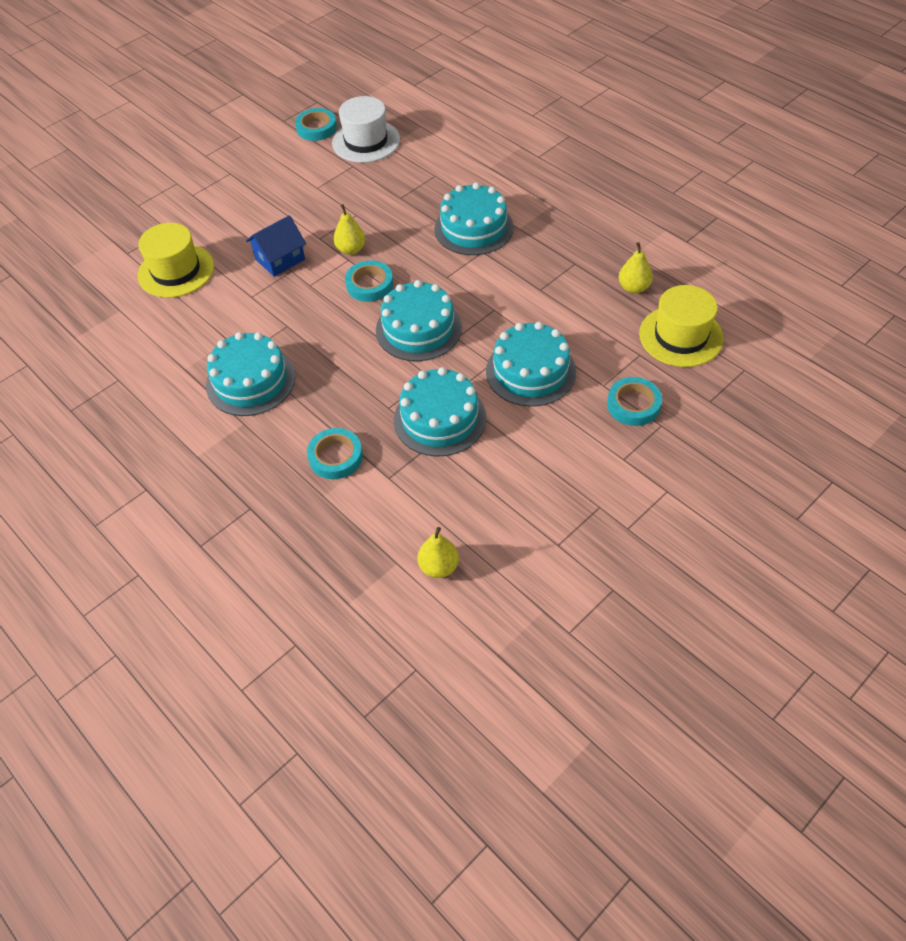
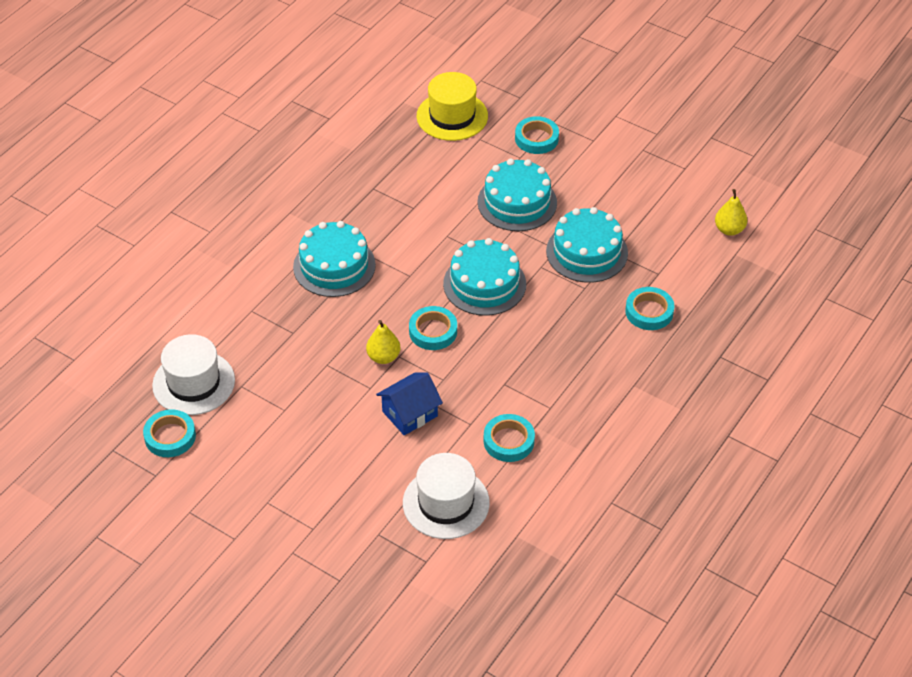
camera: 105 degrees left, 5 degrees down
yellow hat [138,223,214,298] -> white hat [403,453,490,539]
turquoise cake [206,332,295,416] -> none
blue house [246,215,306,277] -> blue house turned 75 degrees counterclockwise [376,373,443,435]
yellow pear [618,242,653,294] -> none
none -> turquoise tape [484,414,535,462]

